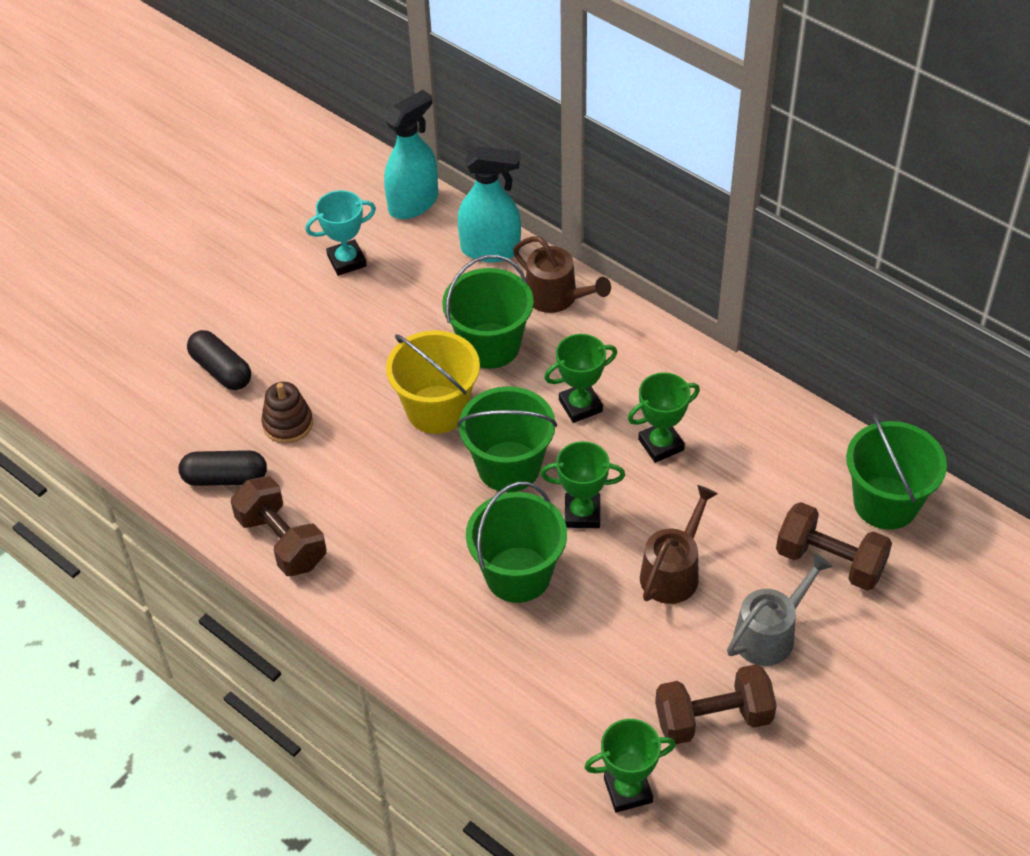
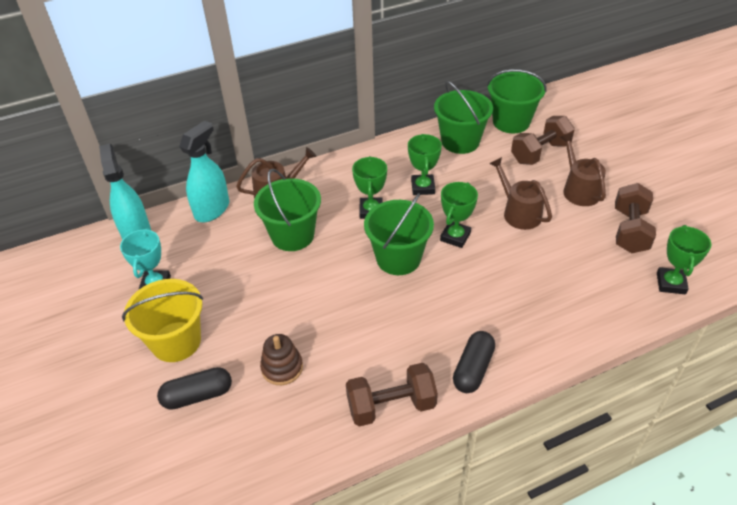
camera: 65 degrees left, 5 degrees down
black capsule [179,450,267,486] -> black capsule moved to [453,331,495,393]
yellow bucket [386,330,480,434] -> yellow bucket moved to [122,279,203,362]
green bucket [466,482,567,603] -> green bucket moved to [434,81,493,154]
grey watering can [727,553,833,666] -> brown watering can [560,133,606,206]

